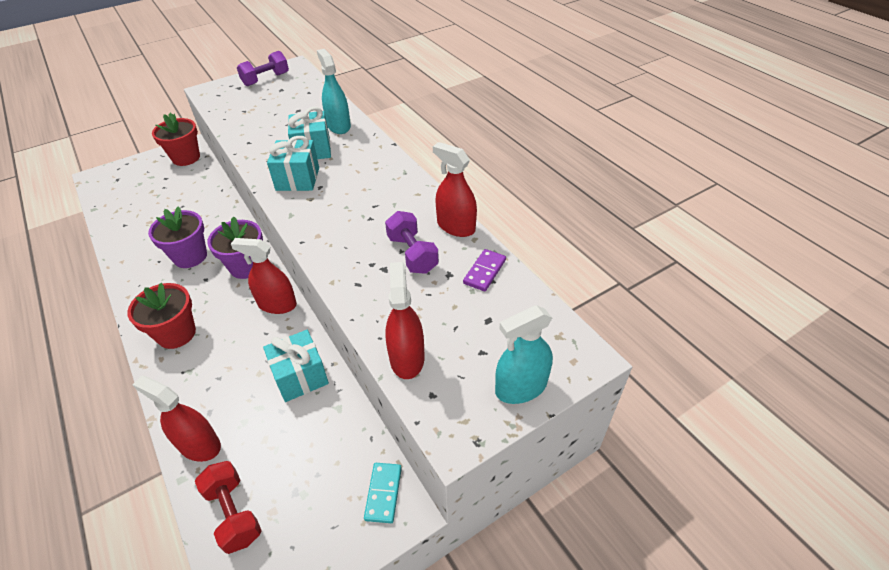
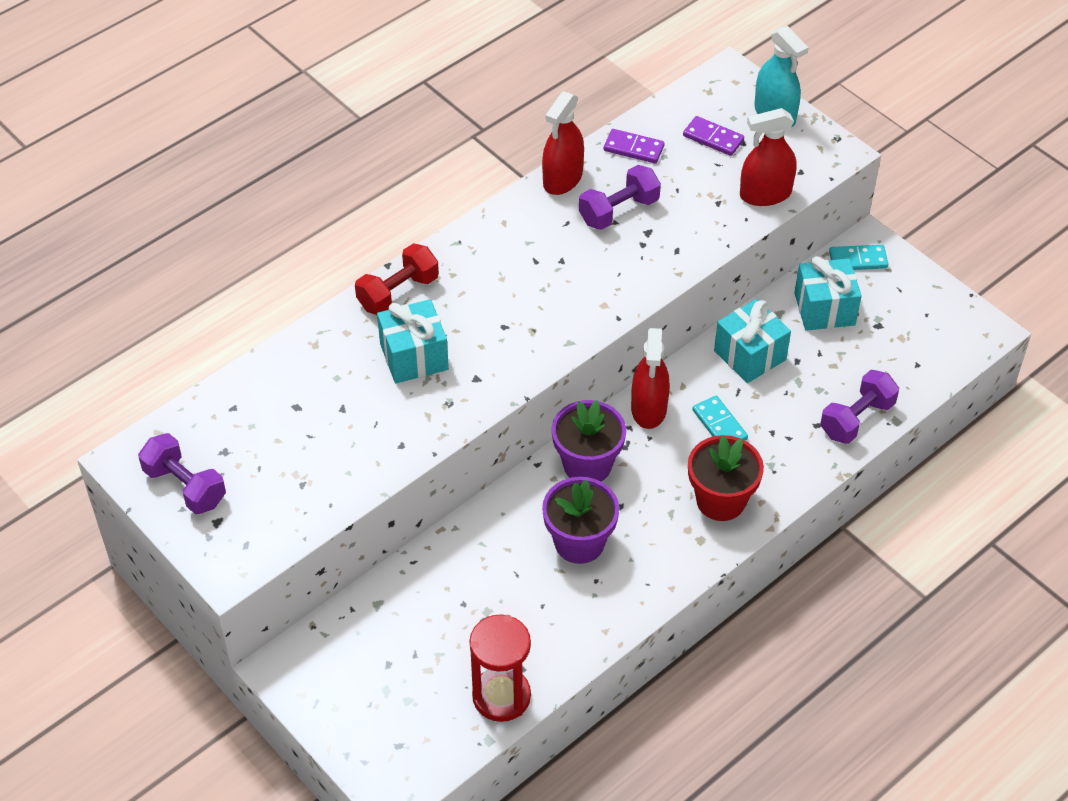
camera: 100 degrees left, 5 degrees up
red spray bottle [132,376,221,462] -> purple dumbbell [820,370,899,444]
red flower pot [152,113,200,166] -> none
red dumbbell [195,461,262,554] -> red dumbbell moved to [355,243,439,315]
turquoise gift [267,136,319,191] -> turquoise gift moved to [794,256,862,331]
turquoise spray bottle [317,49,351,134] -> none
none -> red hourglass [469,614,531,722]
none -> purple domino [683,116,744,156]
none -> turquoise domino [692,396,748,440]

